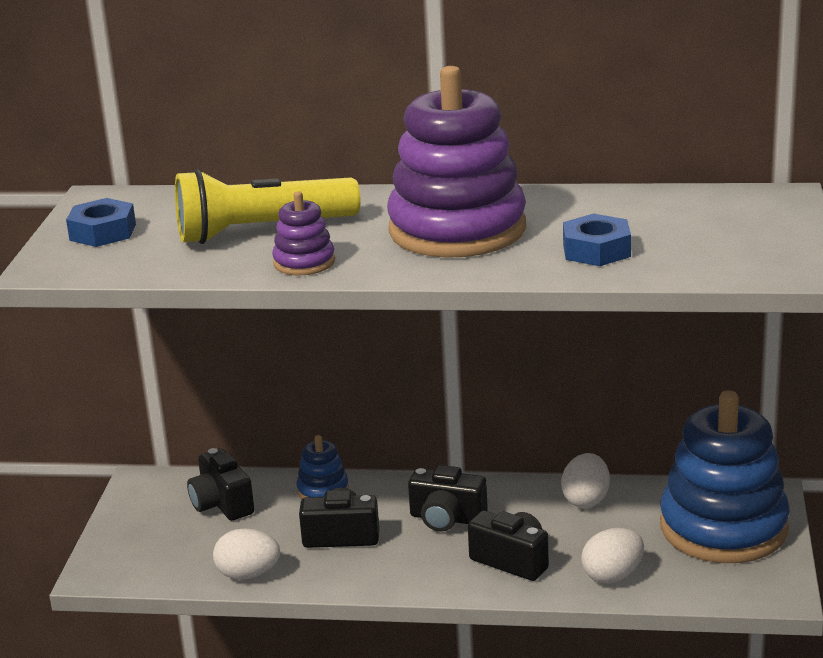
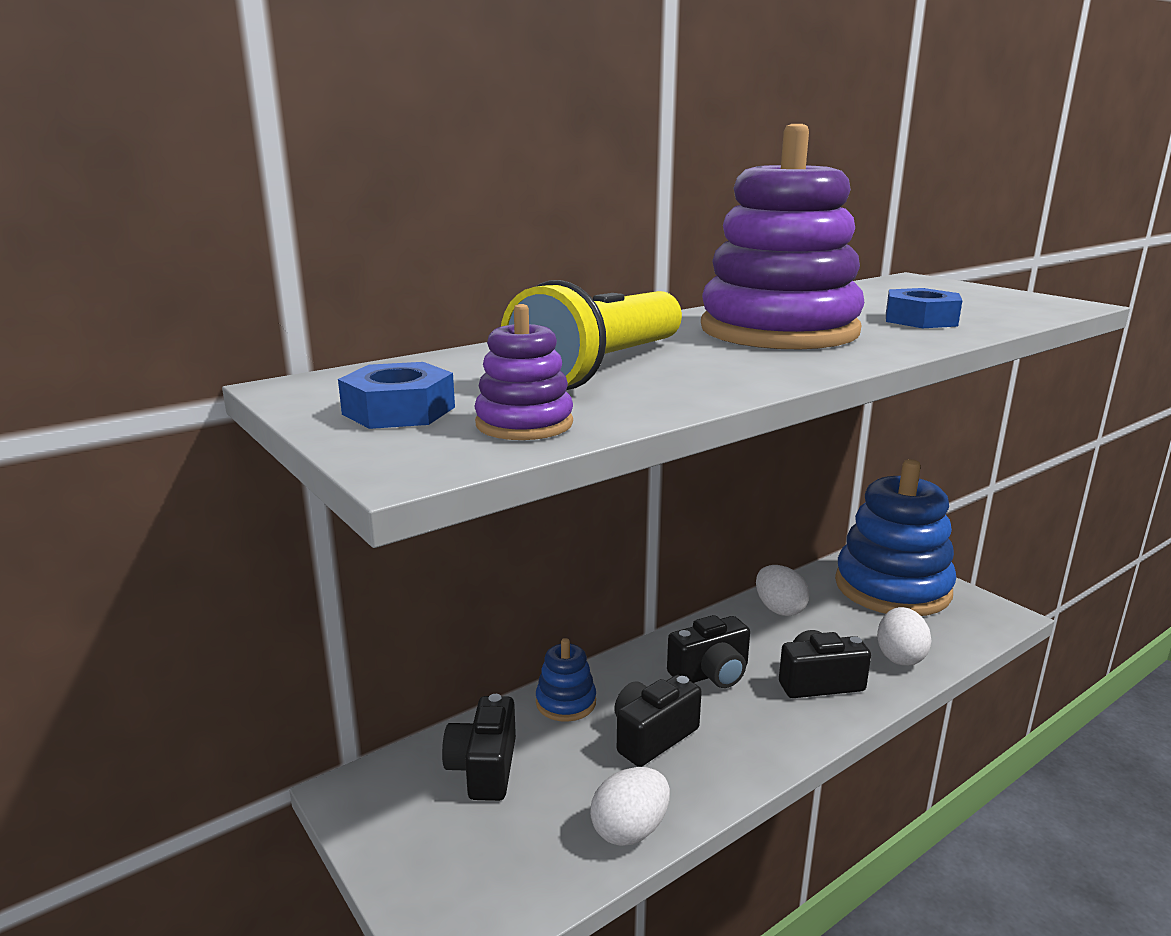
camera: 45 degrees left, 5 degrees down
black camera [187,448,254,521] -> black camera turned 75 degrees clockwise [442,694,516,801]
purple stacking toy [272,191,335,275] -> purple stacking toy moved to [474,304,573,440]

